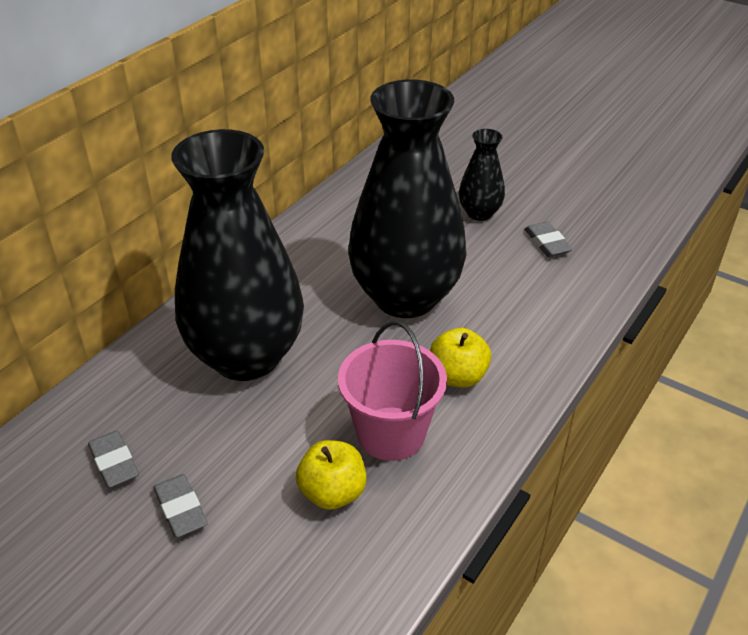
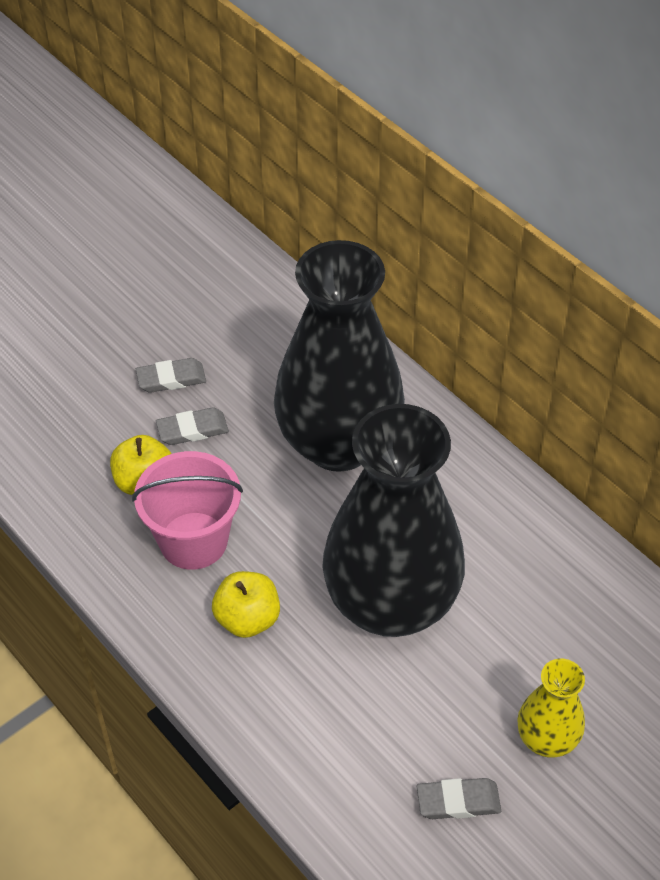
camera: 105 degrees right, 10 degrees up
grey eraser [88,430,139,488] -> grey eraser moved to [156,407,229,445]
black vase [459,129,505,221] -> yellow vase [517,659,585,757]

